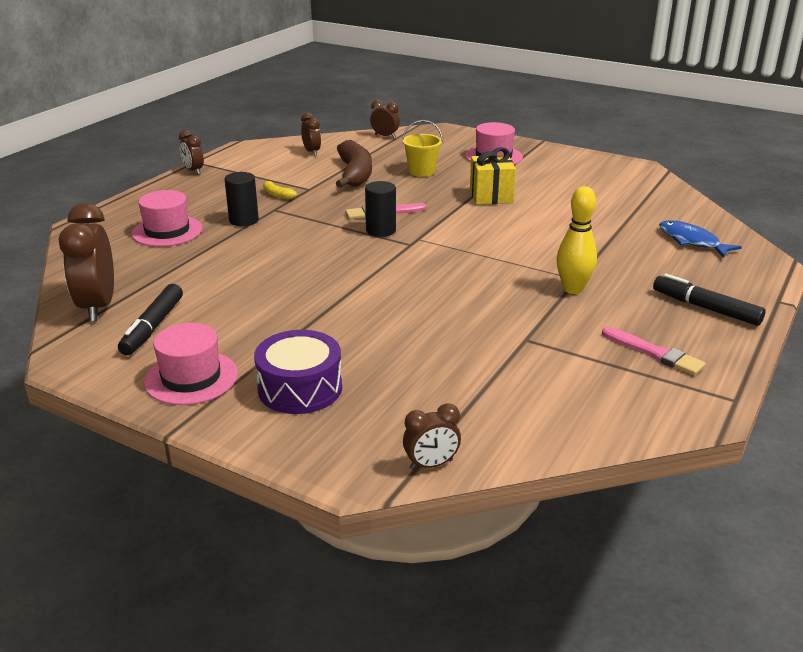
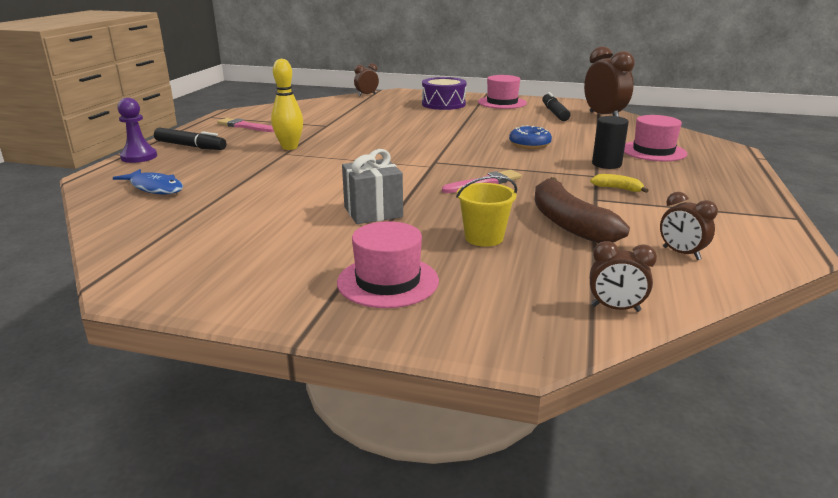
camera: 165 degrees right, 5 degrees down
brown clock [179,130,204,175] -> none
black cylinder [365,181,396,237] -> none
yellow gift [470,147,516,205] -> grey gift [342,149,403,224]
none -> purple pawn [117,98,157,163]
none -> blue donut [509,125,552,149]

